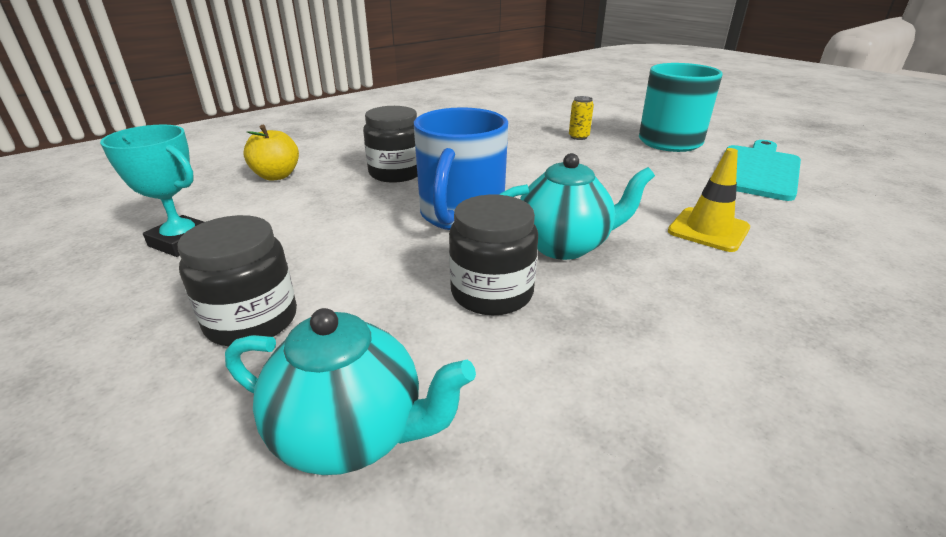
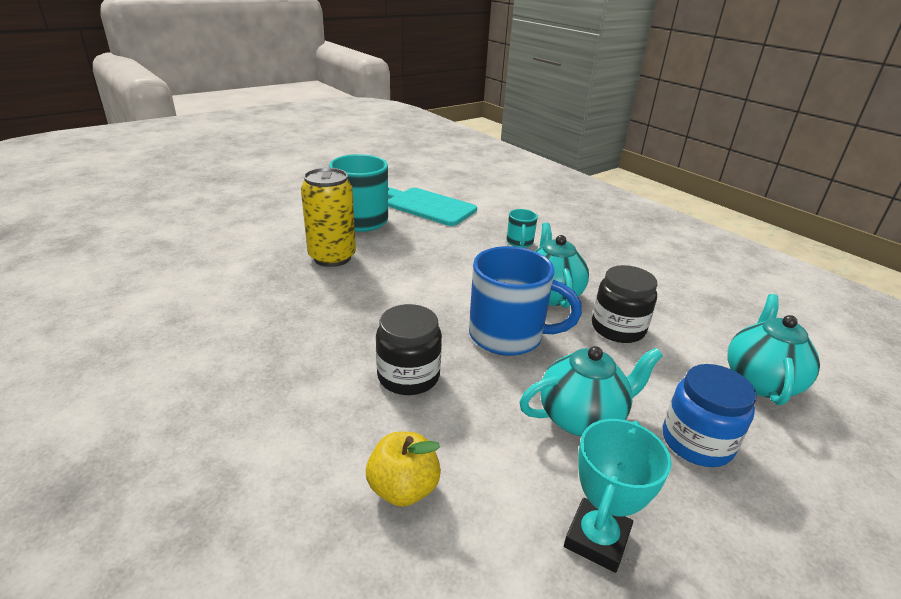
camera: 90 degrees left, 0 degrees up
black jar [178,215,297,346] -> blue jar [663,364,757,467]
yellow can [569,96,594,140] -> yellow can [301,168,356,267], size x2.25
yellow traffic cone [668,148,750,252] -> turquoise mug [507,209,538,248]
none -> turquoise teapot [519,346,663,437]

